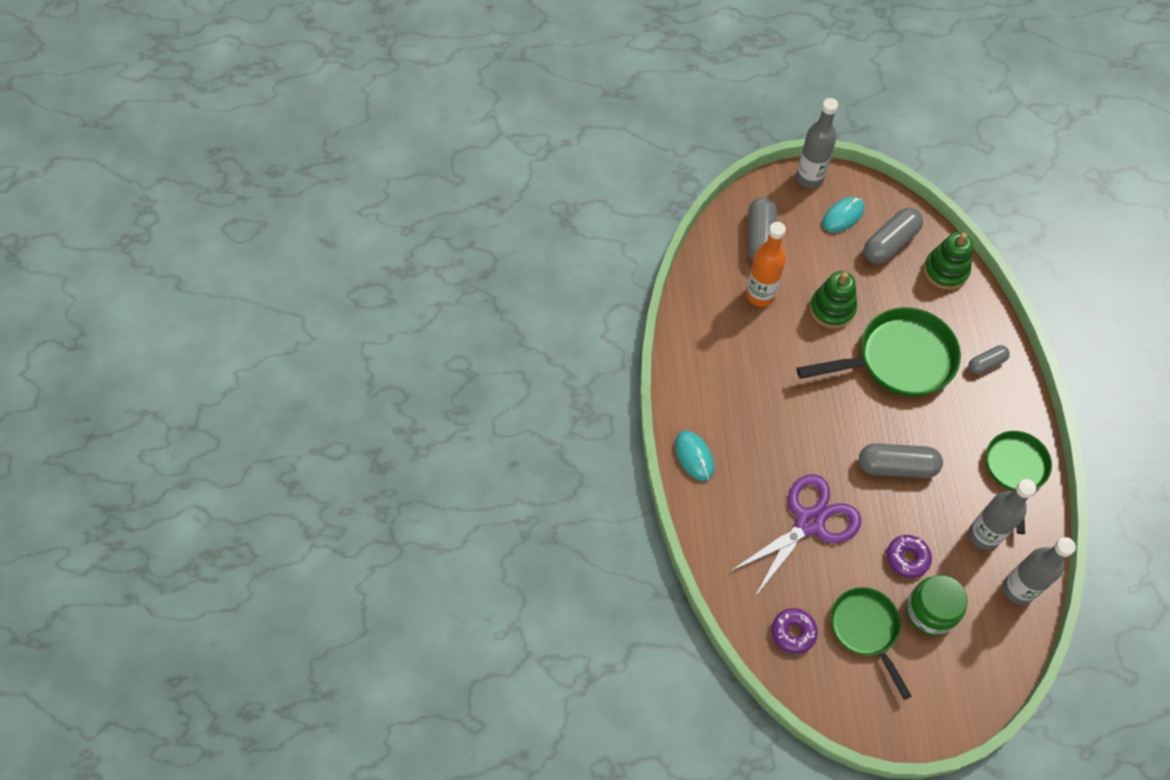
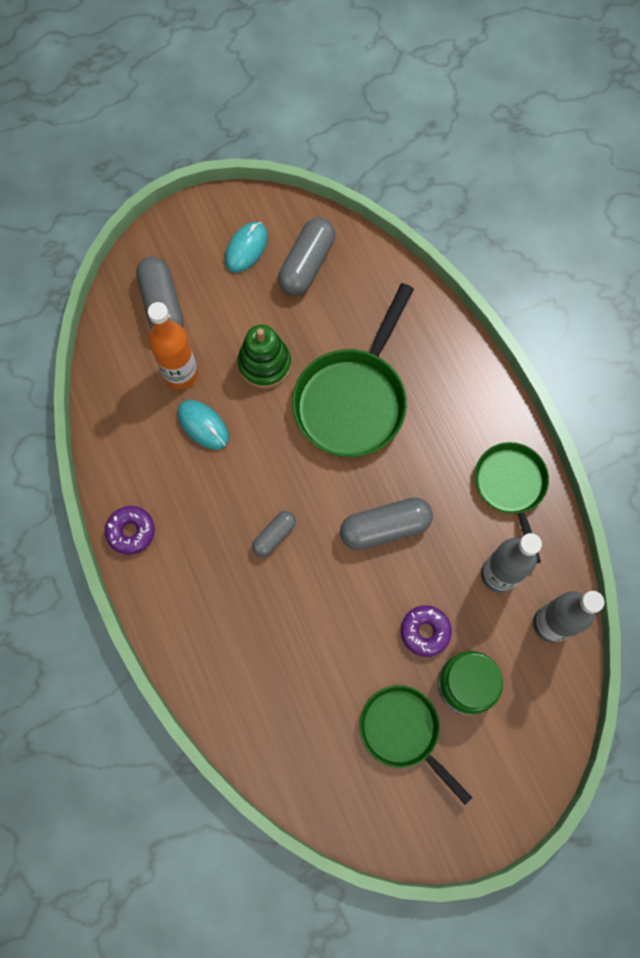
camera: 20 degrees left, 10 degrees up
turquoise mouse [675,431,714,481] -> turquoise mouse moved to [178,400,229,450]
purple scissors [730,474,861,598] -> none
purple donut [772,608,818,654] -> purple donut moved to [105,506,155,555]
grey bottle [796,98,838,188] -> none
green pan [797,307,961,397] -> green pan turned 150 degrees clockwise [292,283,414,457]
green stacking toy [924,232,973,290] -> none
grey capsule [968,345,1010,374] -> grey capsule moved to [252,511,296,557]

